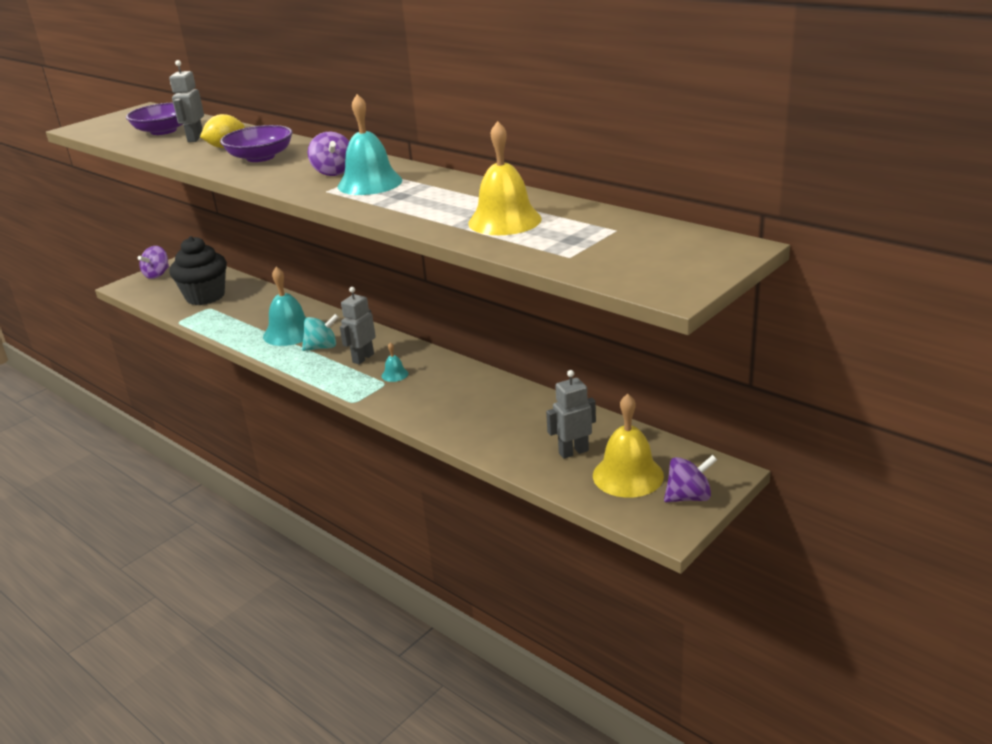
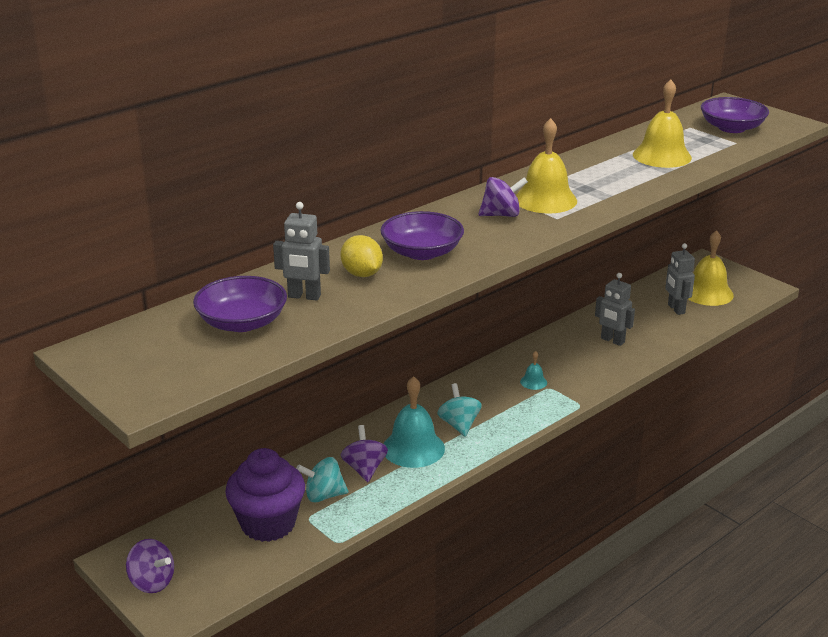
camera: 85 degrees left, 0 degrees up
black cupcake [170,236,227,305] -> purple cupcake [225,448,305,542]
turquoise bell [338,94,403,195] -> yellow bell [516,118,577,214]
grey robot [340,287,376,364] -> grey robot moved to [595,273,635,346]
purple spinning top [664,455,717,502] -> purple spinning top moved to [341,425,388,482]
none -> turquoise spinning top [296,457,348,502]
none -> purple bowl [701,97,769,133]

